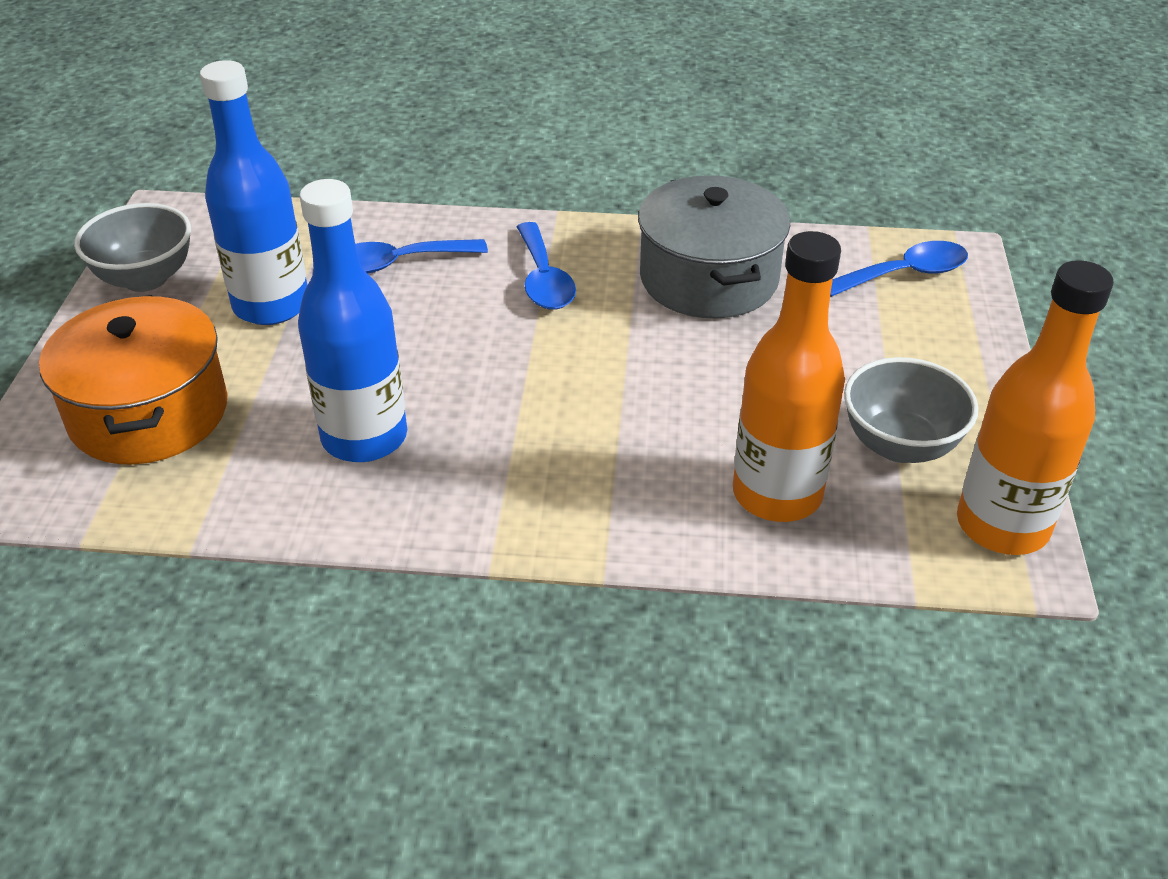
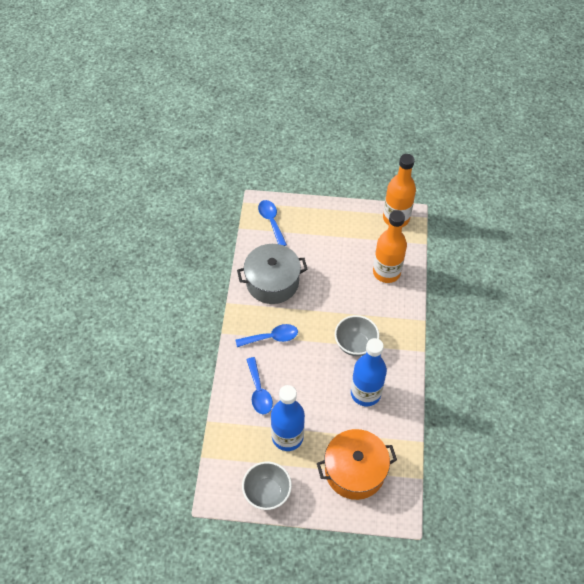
camera: 90 degrees left, 15 degrees up
grey bowl [844,357,978,463] -> grey bowl moved to [335,315,379,356]

